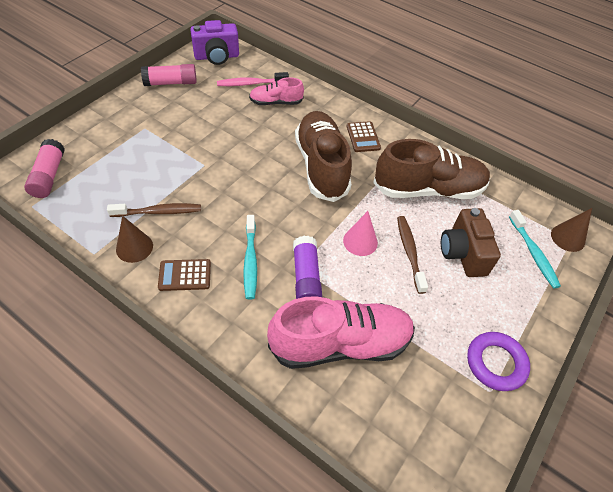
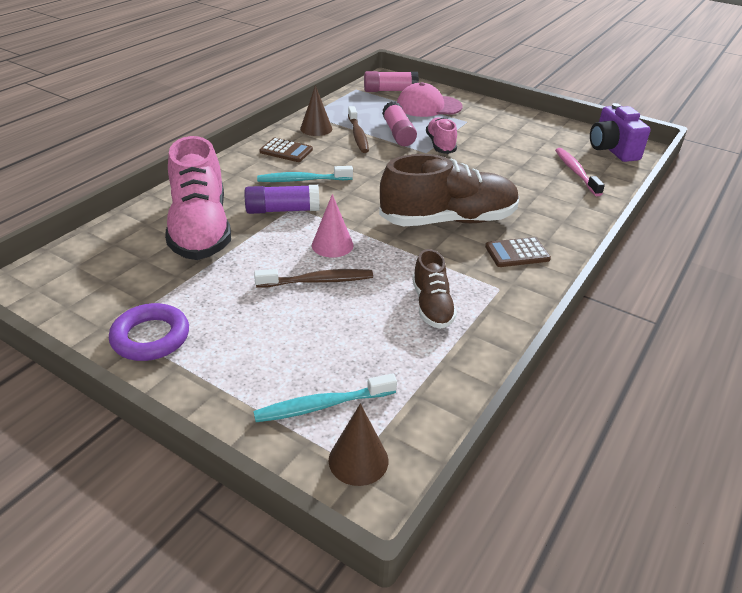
camera: 90 degrees right, 15 degrees down
pink glue stick [141,64,197,86] -> pink glue stick moved to [382,101,417,146]
brown calculator [158,259,211,291] -> brown calculator turned 120 degrees clockwise [259,138,313,162]
pink shoe [249,77,304,105] -> pink shoe moved to [426,117,457,154]
brown shoe [373,139,490,199] -> brown shoe [412,249,457,329], size x0.53
brown camera [441,208,501,277] -> none
none -> pink cap [397,82,463,117]

